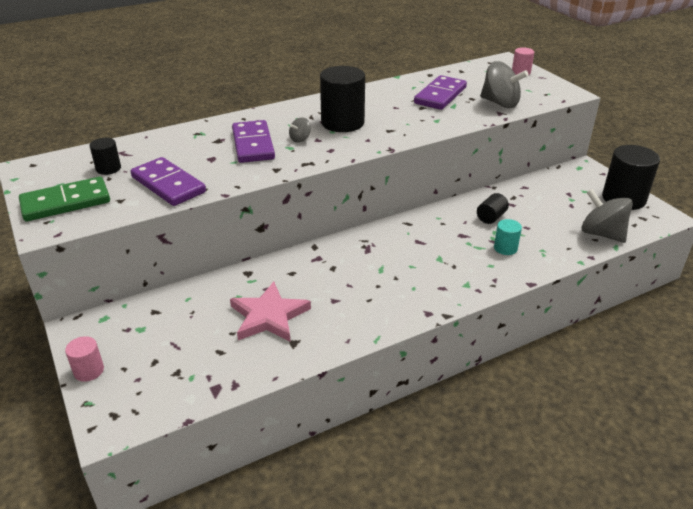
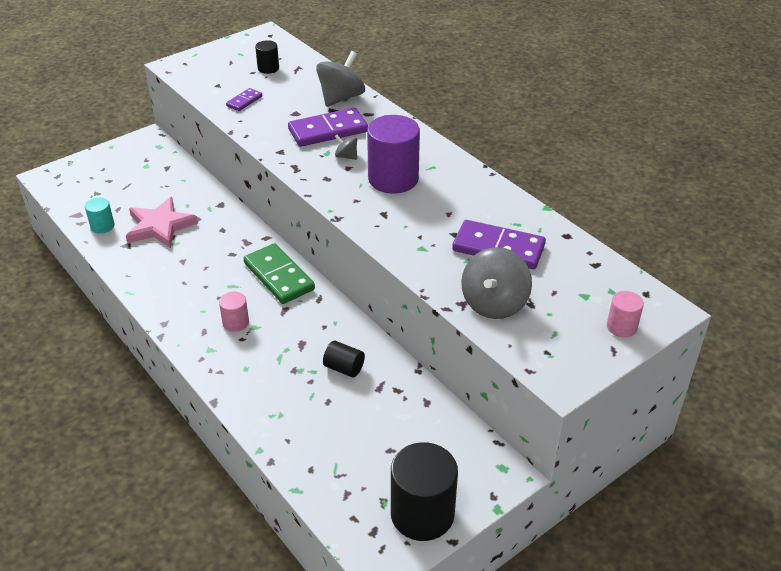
camera: 80 degrees right, 5 degrees up
green domino [19,177,110,221] -> green domino moved to [243,243,315,304]
pink cylinder [65,336,104,382] -> pink cylinder moved to [219,292,249,332]
purple domino [130,157,206,206] -> purple domino [226,88,262,111], size x0.51
black cylinder [320,66,365,132] -> purple cylinder [367,115,420,193]
turquoise cylinder [494,219,522,255] -> turquoise cylinder moved to [85,198,115,234]
grey spinning top [581,189,633,243] -> grey spinning top moved to [316,51,365,107]

